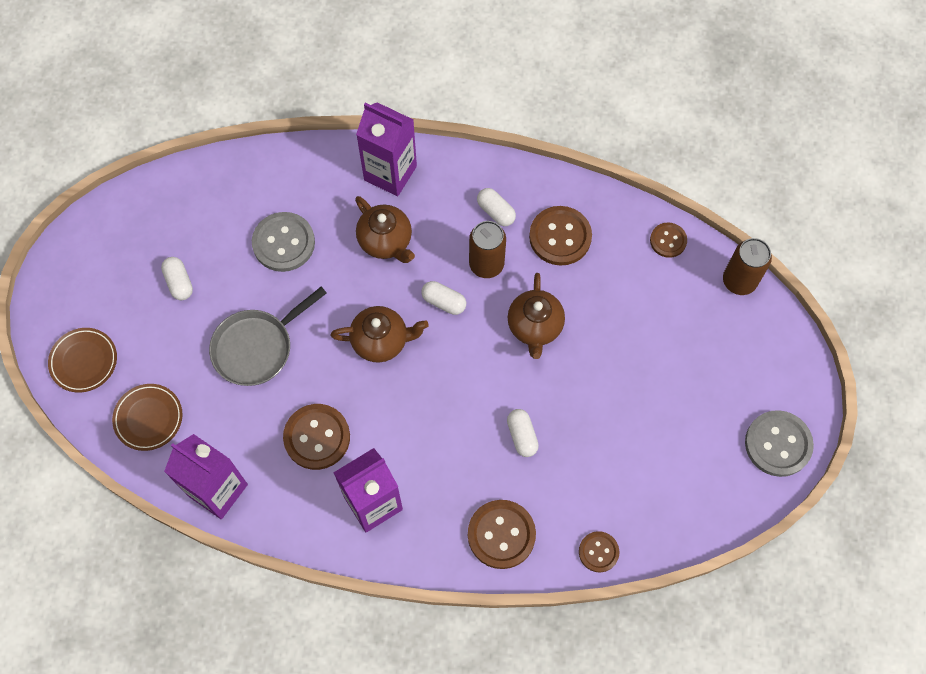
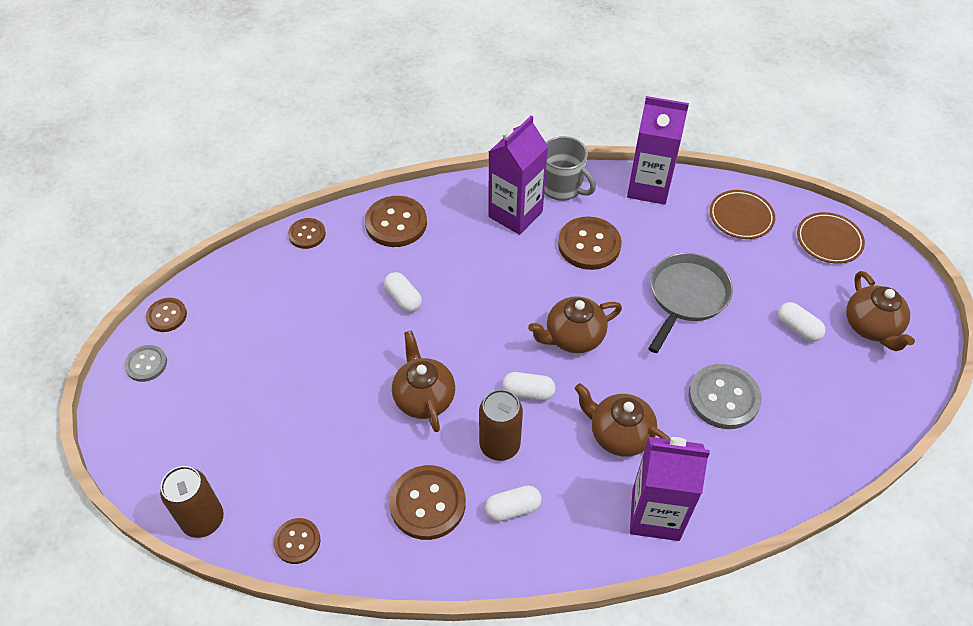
camera: 160 degrees right, 15 degrees down
white capsule [477,188,516,226] -> white capsule turned 45 degrees counterclockwise [485,485,542,522]
grey button [745,410,814,477] -> grey button [124,345,167,382], size x0.59
none -> brown button [146,298,187,332]
none -> grey mug [544,136,596,201]
none -> brown teapot [846,271,915,351]

